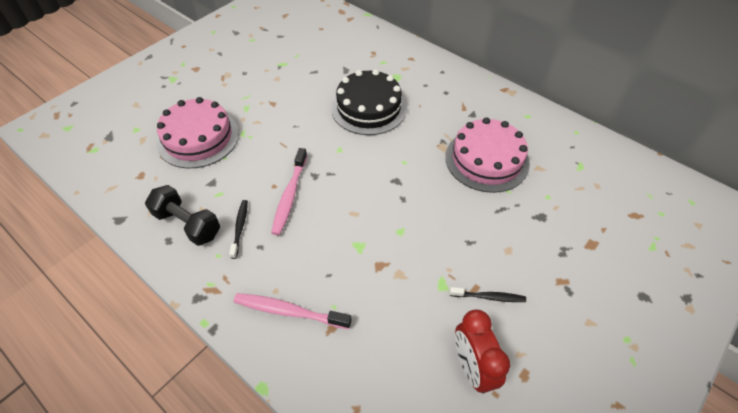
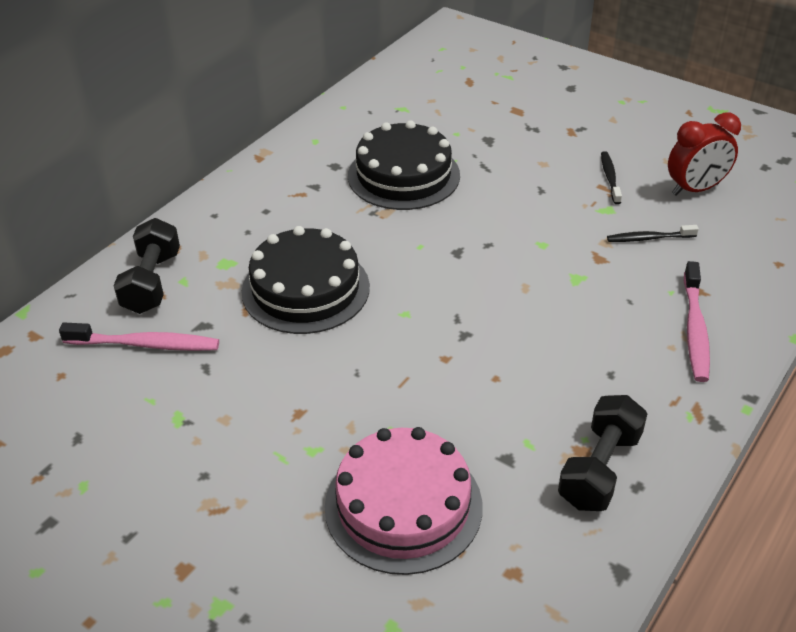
camera: 95 degrees left, 10 degrees down
black toothbrush [229,200,248,259] -> black toothbrush moved to [607,225,699,242]
pink toothbrush [271,148,307,235] -> pink toothbrush moved to [59,323,219,351]
pink cake [445,117,530,193] -> black cake [348,120,460,210]
none -> black dumbbell [114,218,180,314]

